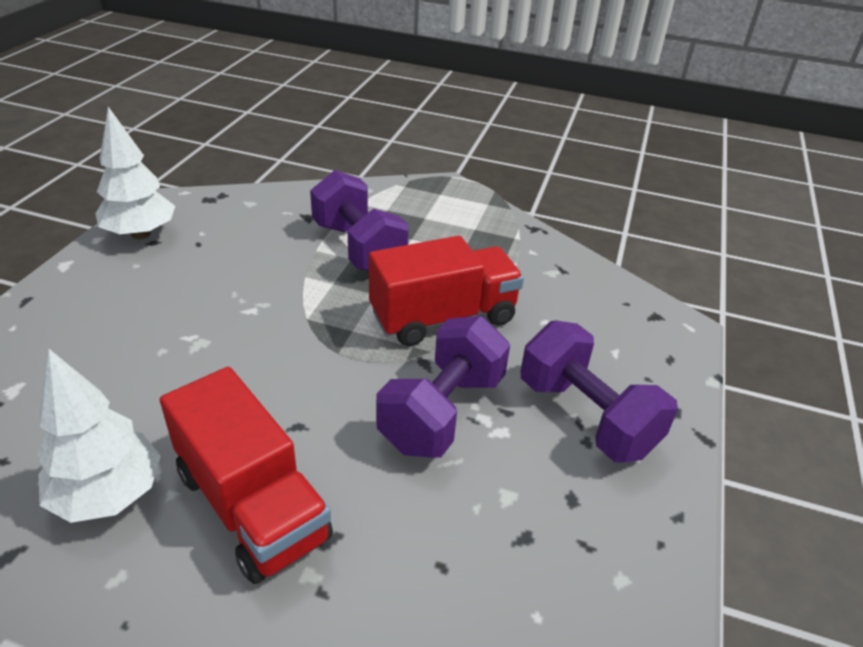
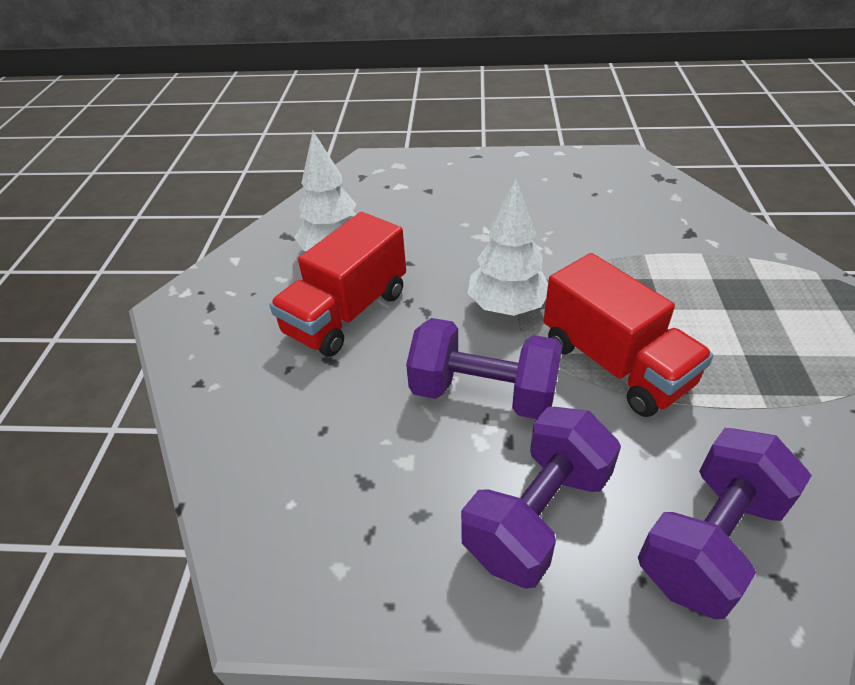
camera: 80 degrees right, 5 degrees up
white tree [95,107,175,239] -> white tree moved to [467,179,548,316]
purple dumbbell [310,170,409,271] -> purple dumbbell moved to [638,428,812,619]

